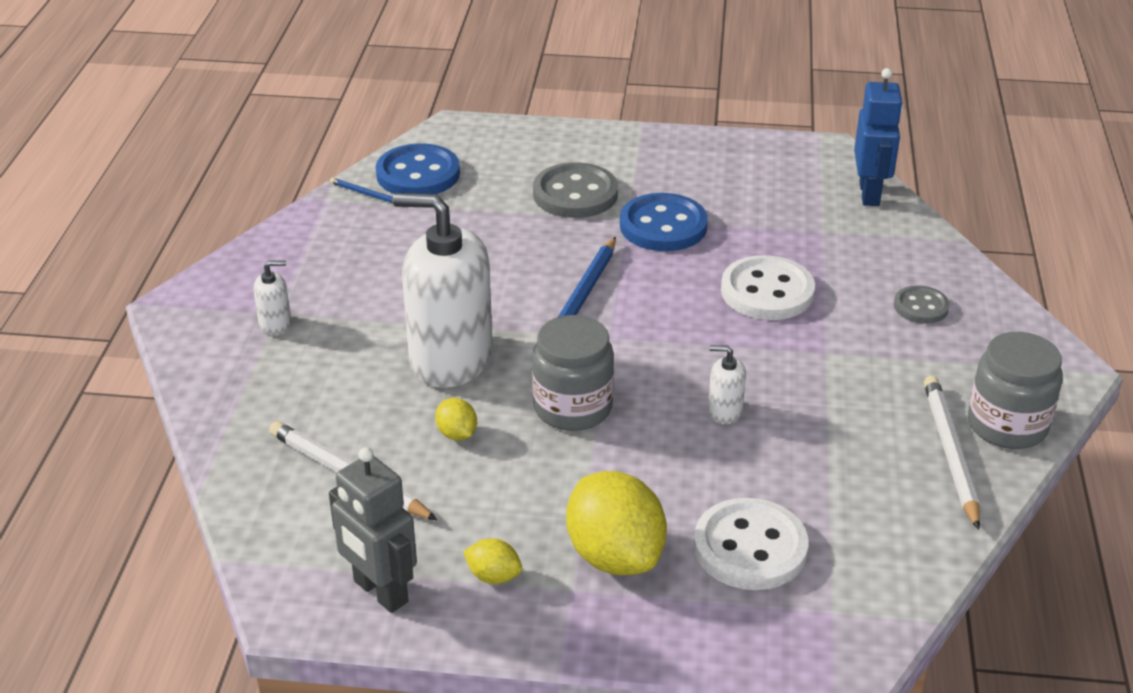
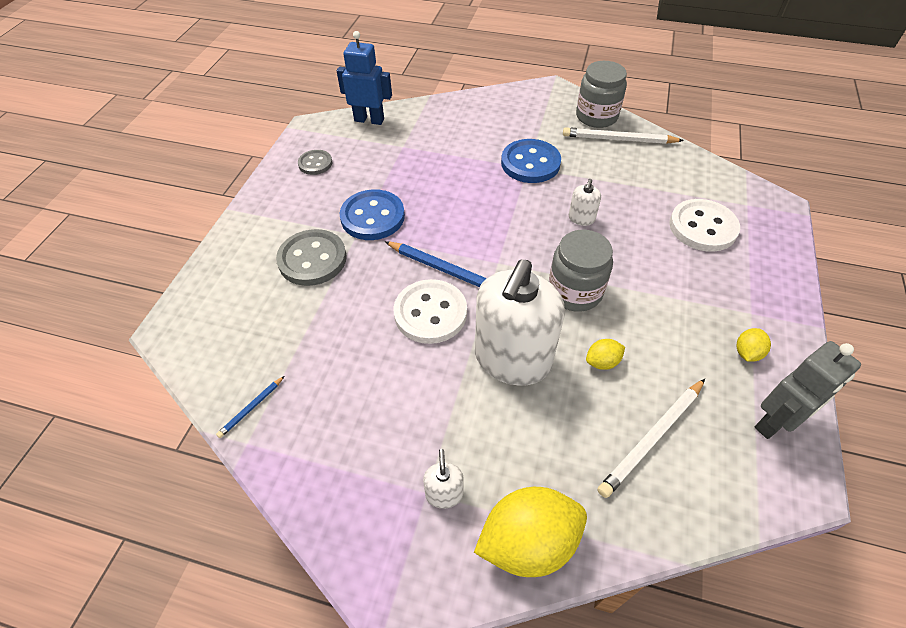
camera: 80 degrees left, 15 degrees up
blue button [376,143,460,194] -> blue button moved to [501,139,561,183]
yellow lemon [566,471,667,575] -> yellow lemon moved to [474,487,587,577]
white button [721,255,815,320] -> white button moved to [393,279,467,344]
grey button [894,285,950,324] -> grey button moved to [298,150,332,175]

